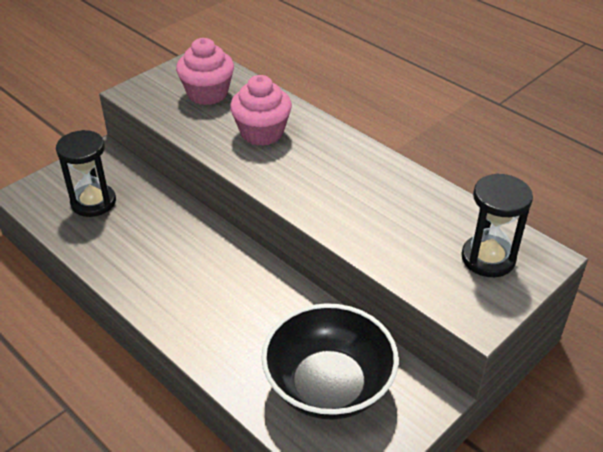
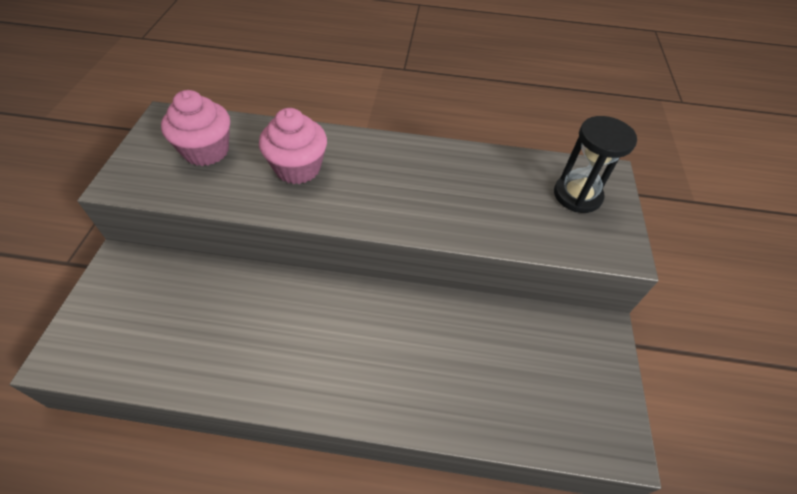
camera: 40 degrees left, 10 degrees up
black hourglass [56,130,116,217] -> none
black bowl [262,303,399,419] -> none

